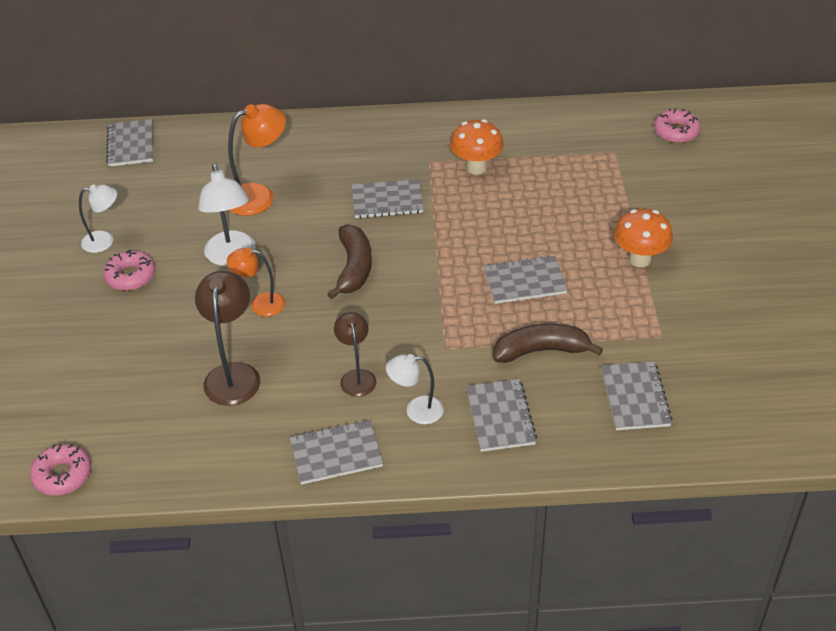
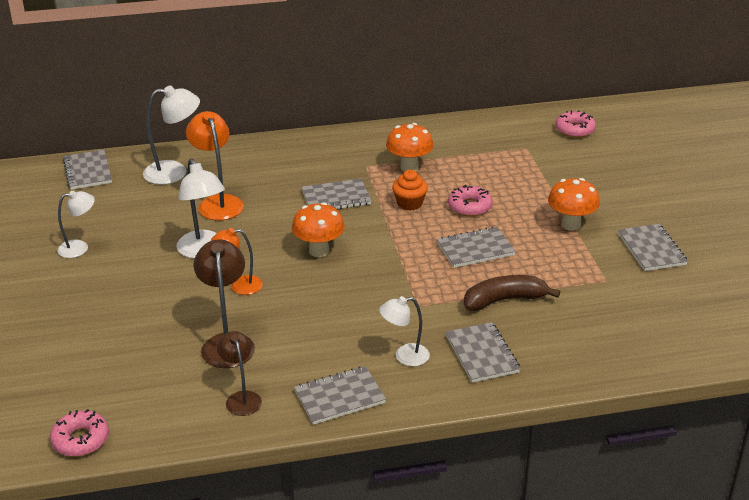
camera: 10 degrees left, 10 degrees down
pink donut [103,250,155,291] -> pink donut moved to [448,185,493,217]
orange lamp [228,104,286,216] -> orange lamp turned 75 degrees counterclockwise [186,111,244,220]
brown banana [327,225,372,299] -> orange mushroom [292,202,345,257]
brown lamp [334,312,377,397] -> brown lamp moved to [217,331,262,416]
grey notebook [601,362,672,430] -> grey notebook moved to [618,224,688,271]
none -> white lamp [143,85,200,185]
none -> orange cupcake [392,170,428,211]

